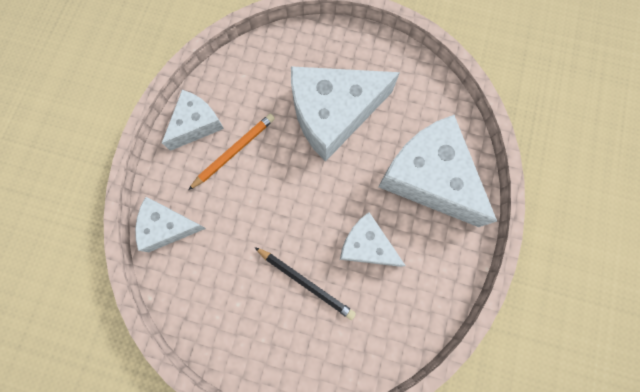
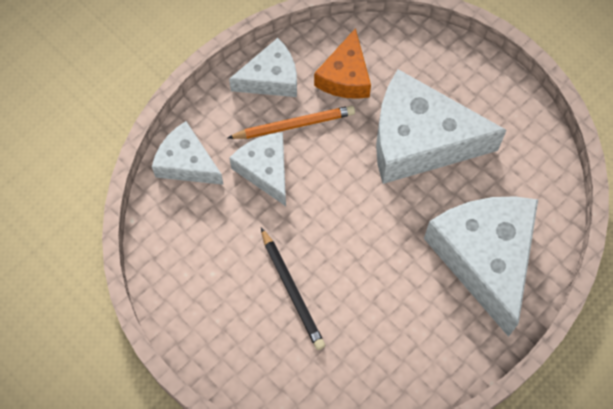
camera: 30 degrees right, 10 degrees down
white cheese [340,212,406,267] -> white cheese moved to [230,132,286,206]
none -> orange cheese [314,28,371,99]

